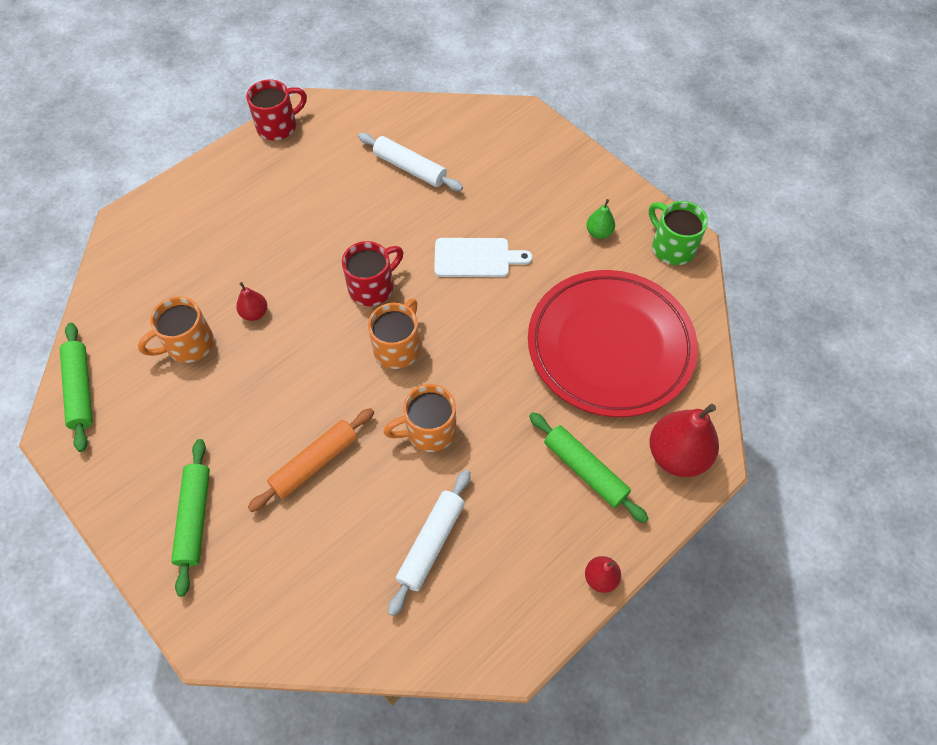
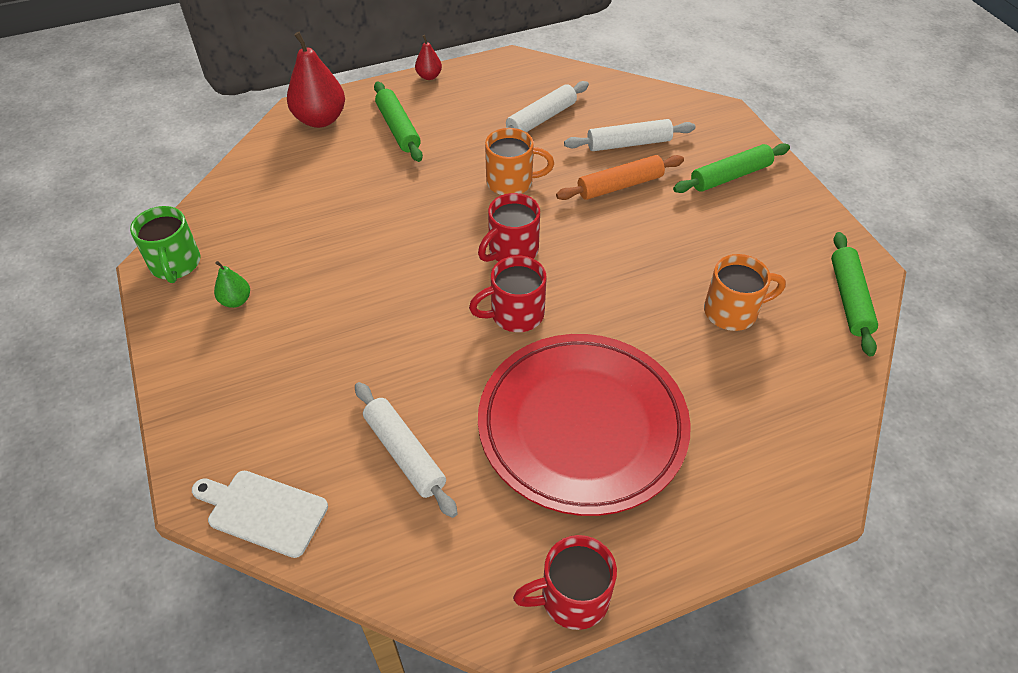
camera: 160 degrees left, 10 degrees down
green rolling pin [171,439,210,597] -> green rolling pin turned 45 degrees clockwise [673,143,790,193]
red pear [236,282,267,321] -> none
orange mug [368,298,420,369] -> red mug [478,193,540,262]
white cutting board [434,238,532,277] -> white cutting board moved to [192,471,328,558]
red plate [528,270,698,417] -> red plate moved to [478,334,691,516]
none -> white rolling pin [564,119,695,151]

